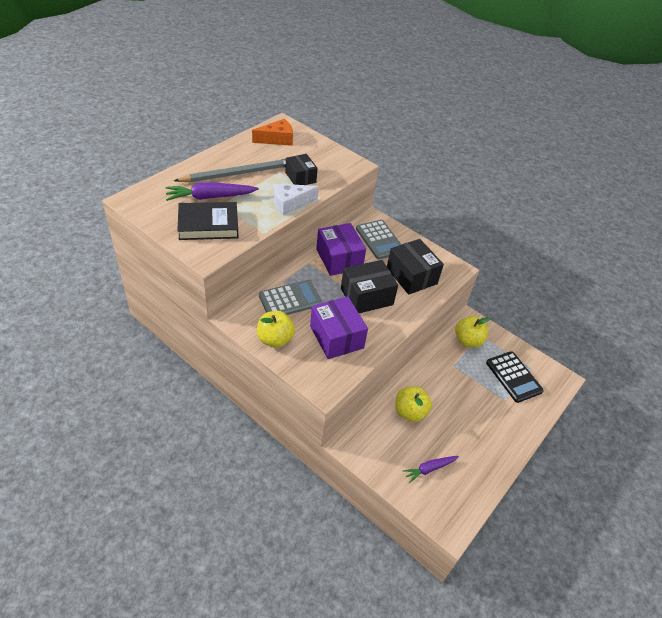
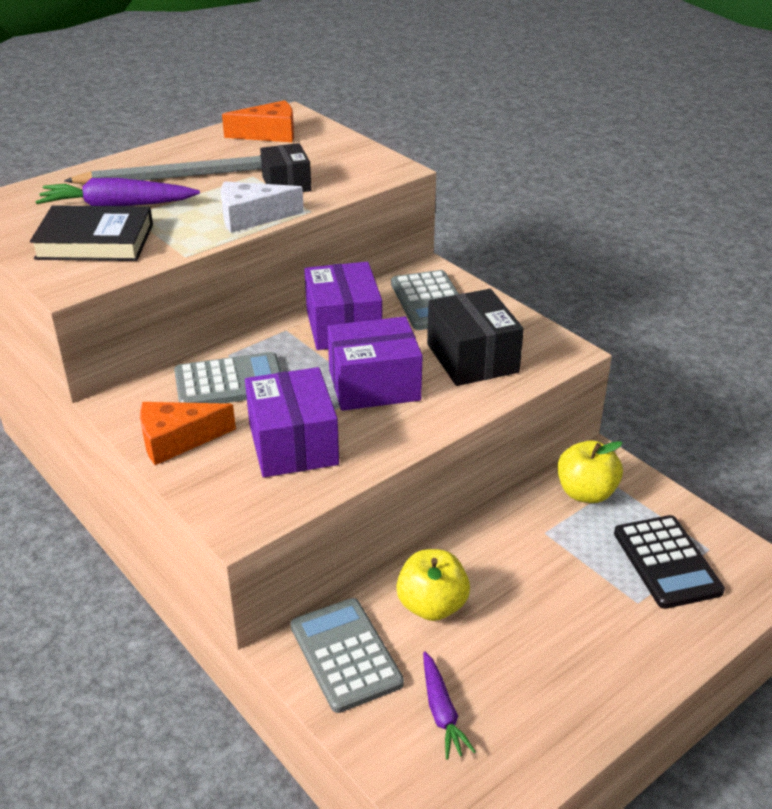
camera: 15 degrees right, 10 degrees down
yellow apple [257,311,295,348] -> orange cheese [140,402,236,465]
black box [341,260,398,313] -> purple box [327,316,423,411]
purple carrot [402,456,459,483] -> purple carrot turned 90 degrees counterclockwise [423,651,476,760]
none -> grey calculator [291,598,404,713]

